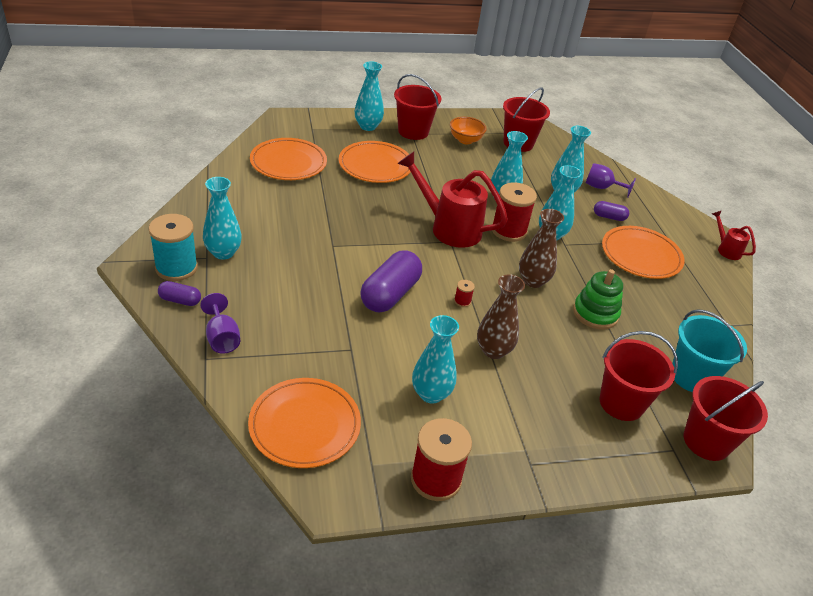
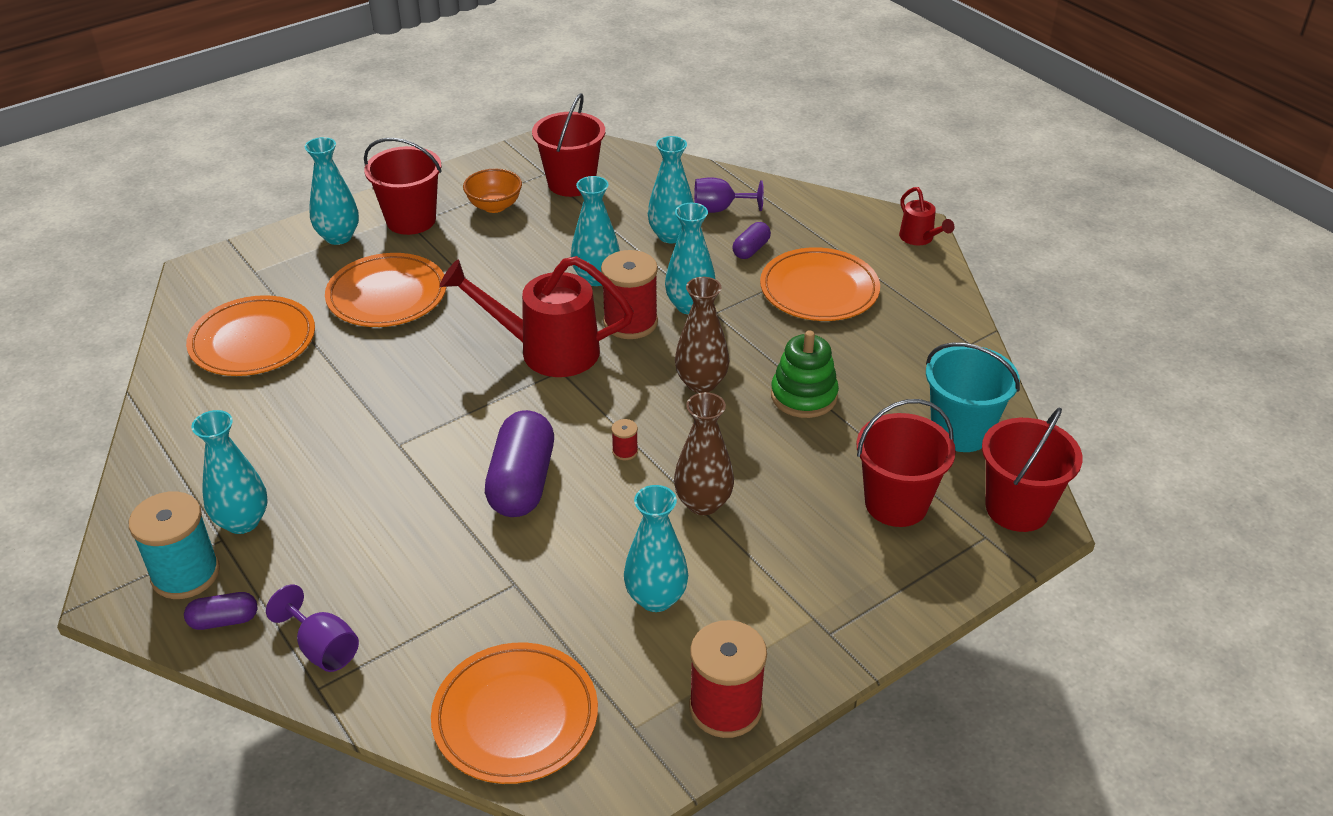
camera: 20 degrees left, 0 degrees up
purple capsule [594,201,629,221] -> purple capsule turned 45 degrees counterclockwise [732,222,771,259]
red watering can [712,210,756,260] -> red watering can turned 150 degrees counterclockwise [899,187,955,245]

